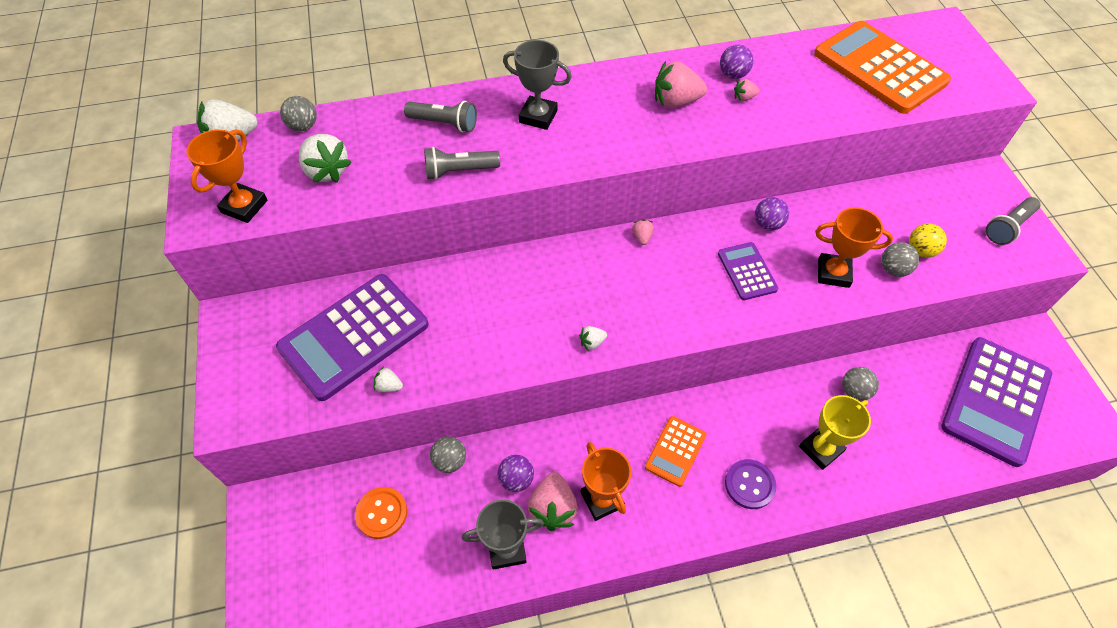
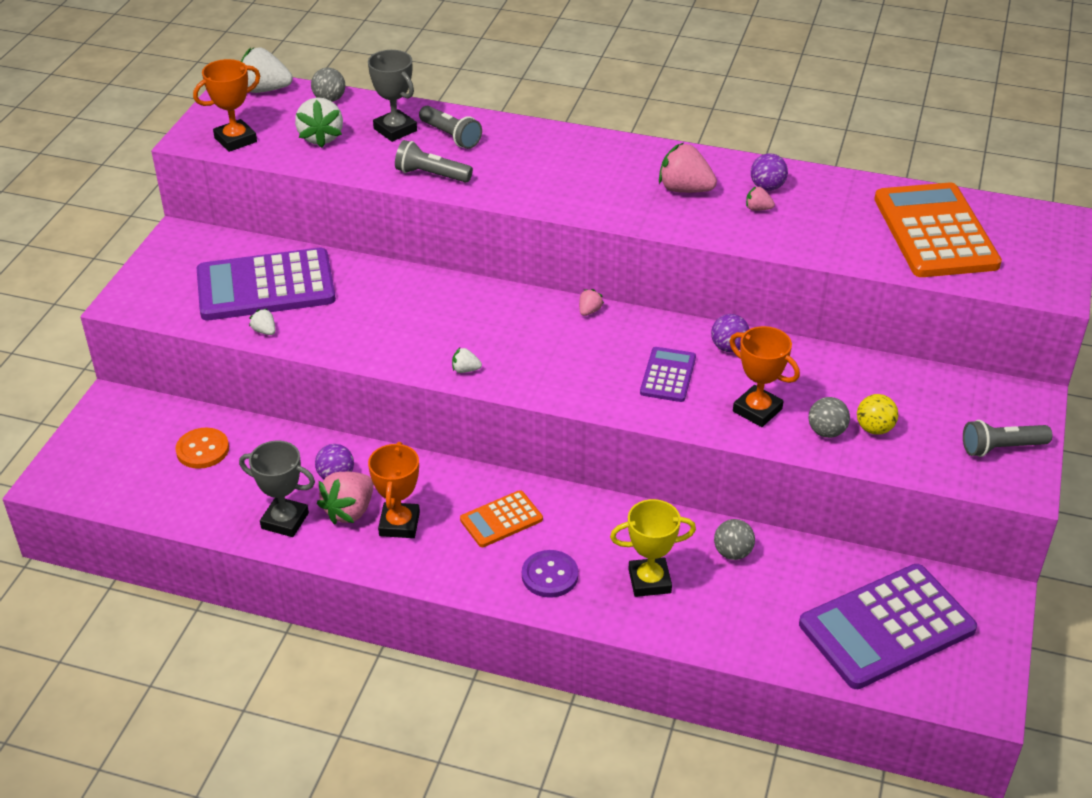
camera: 30 degrees right, 15 degrees down
grey ball [430,436,466,473] -> none
grey trophy [503,40,572,130] -> grey trophy moved to [368,50,417,142]

